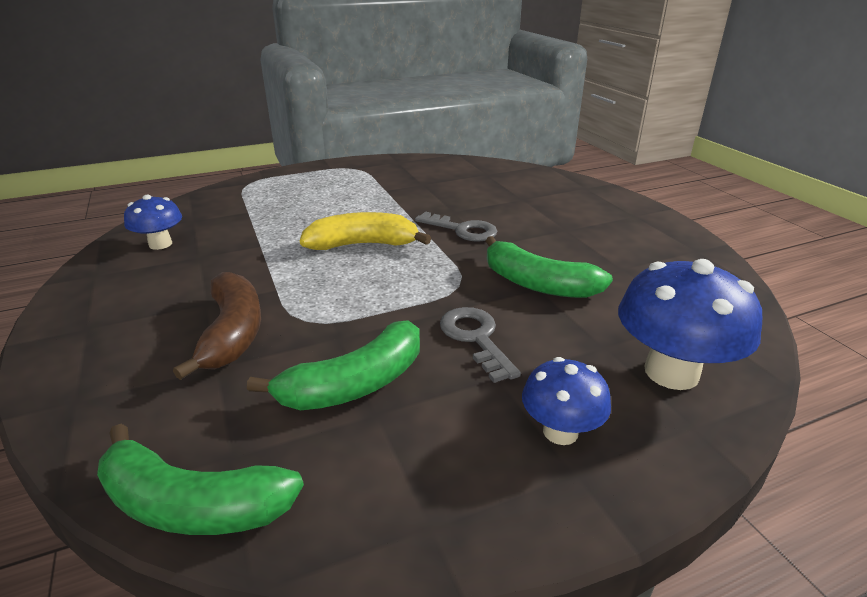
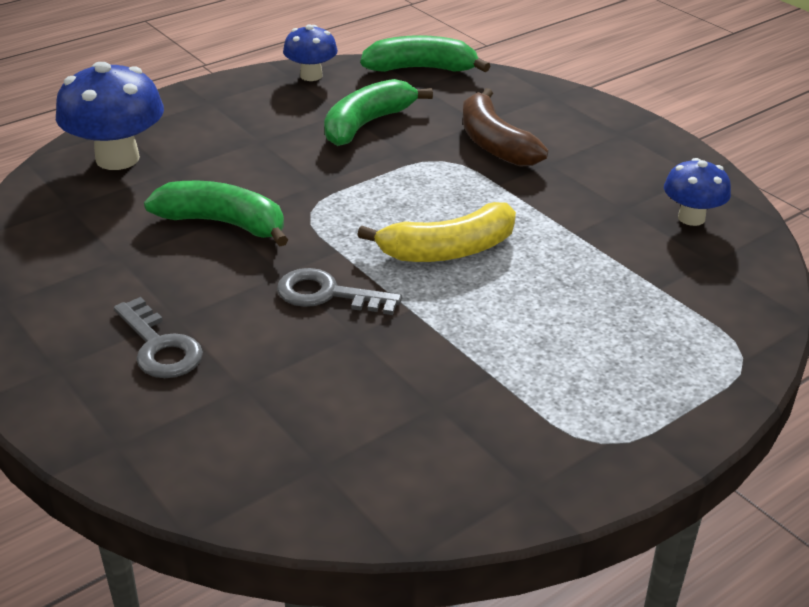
camera: 165 degrees right, 5 degrees up
grey key [440,307,521,383] -> grey key moved to [114,297,203,378]
blue mushroom [522,357,611,445] -> blue mushroom moved to [283,24,338,81]

